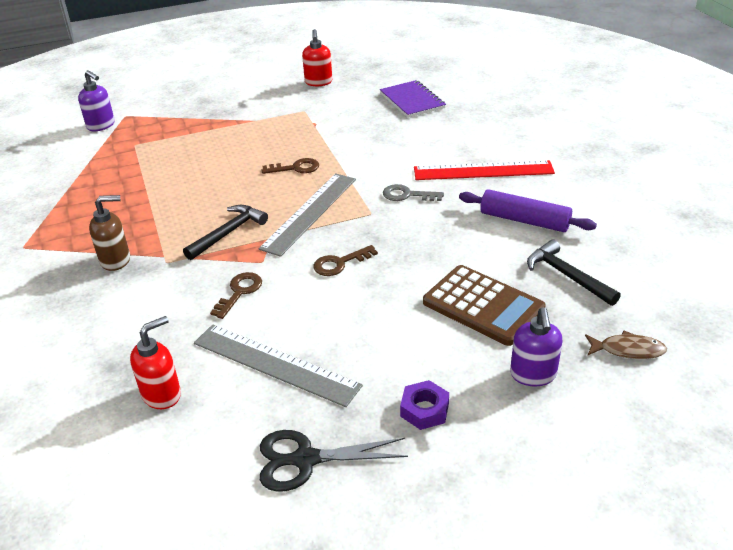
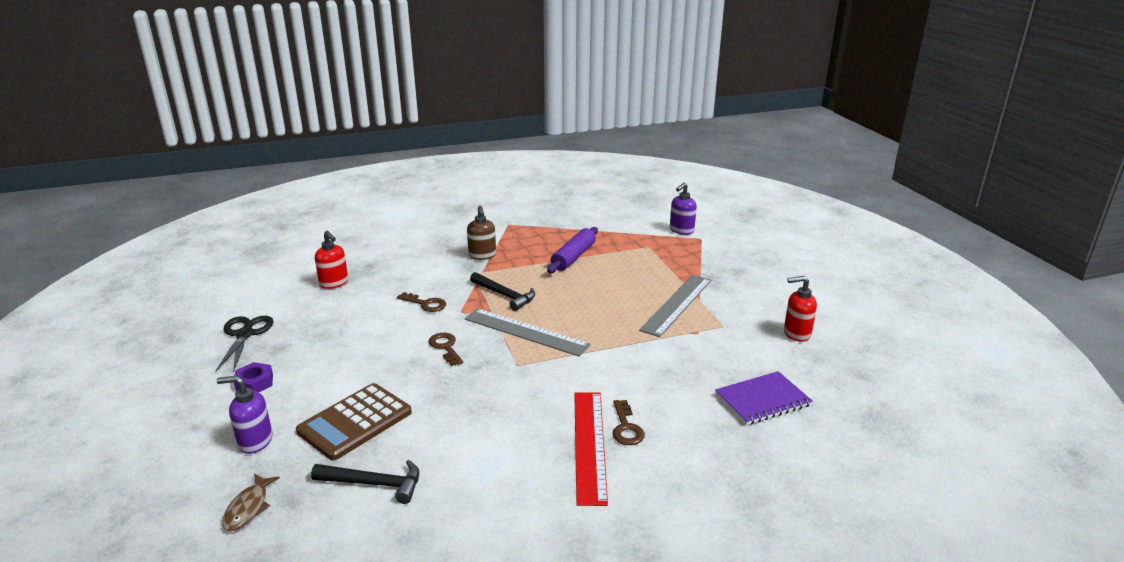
camera: 90 degrees right, 10 degrees down
grey ruler [194,324,363,407] -> grey ruler moved to [639,275,711,337]
brown key [262,158,319,174] -> brown key moved to [613,400,645,445]
grey key [383,184,444,201] -> none
purple rolling pin [459,189,597,232] -> purple rolling pin moved to [547,227,598,273]
black hammer [527,240,621,306] -> black hammer turned 45 degrees clockwise [311,460,419,504]

